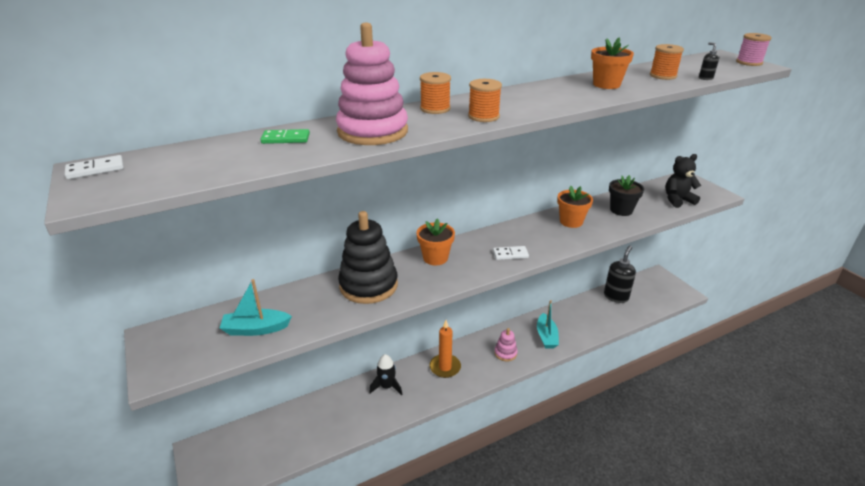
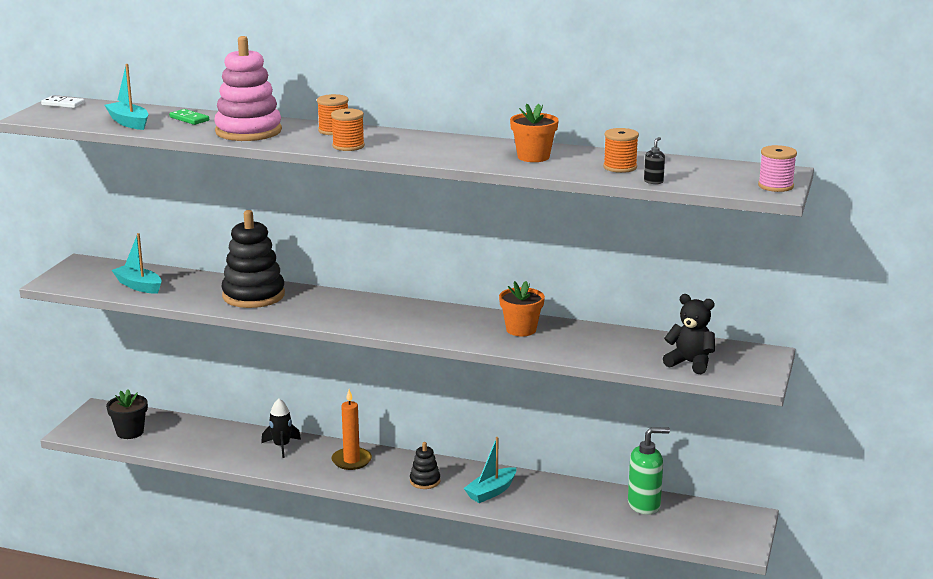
camera: 45 degrees right, 10 degrees down
orange flower pot [417,218,455,265] -> none
white domino [493,246,529,260] -> none
pink stacking toy [494,328,518,362] -> black stacking toy [410,442,440,489]
black soap dispenser [604,246,636,303] -> green soap dispenser [628,427,670,515]
black flower pot [609,175,644,216] -> black flower pot moved to [106,389,148,439]
none -> turquoise boat [105,64,148,130]

